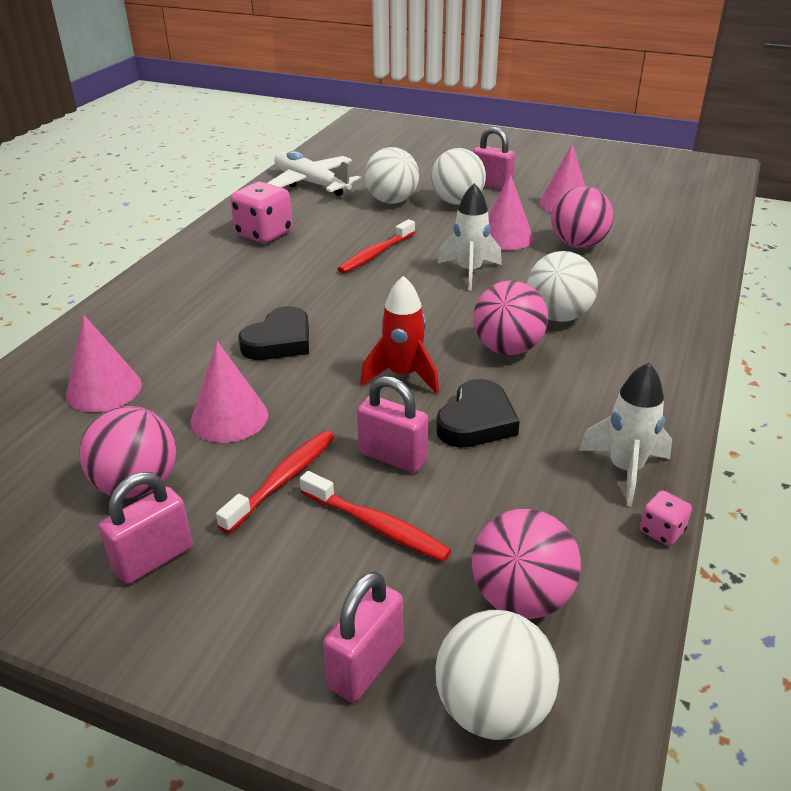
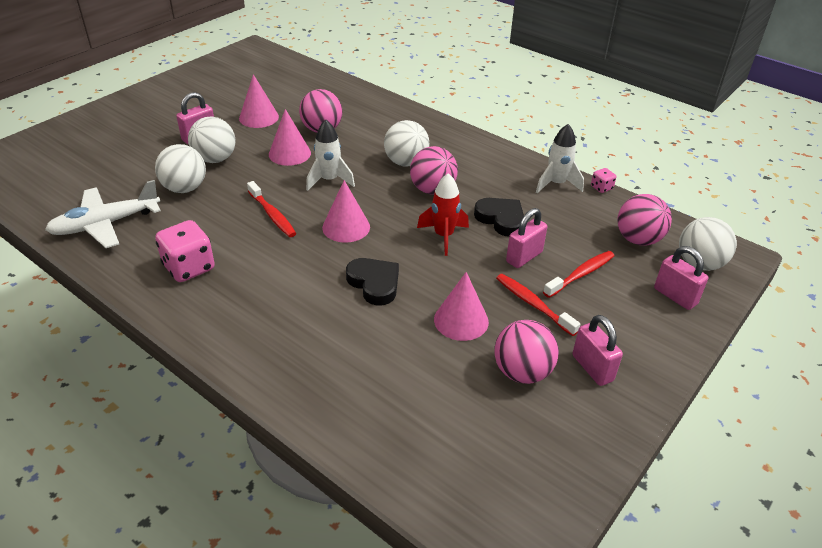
camera: 75 degrees left, 5 degrees up
pink cone [66,314,142,412] -> pink cone moved to [322,180,370,243]

